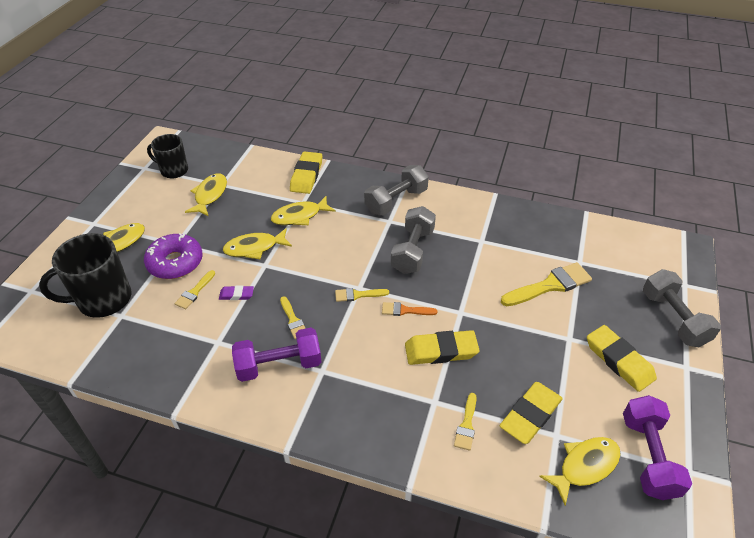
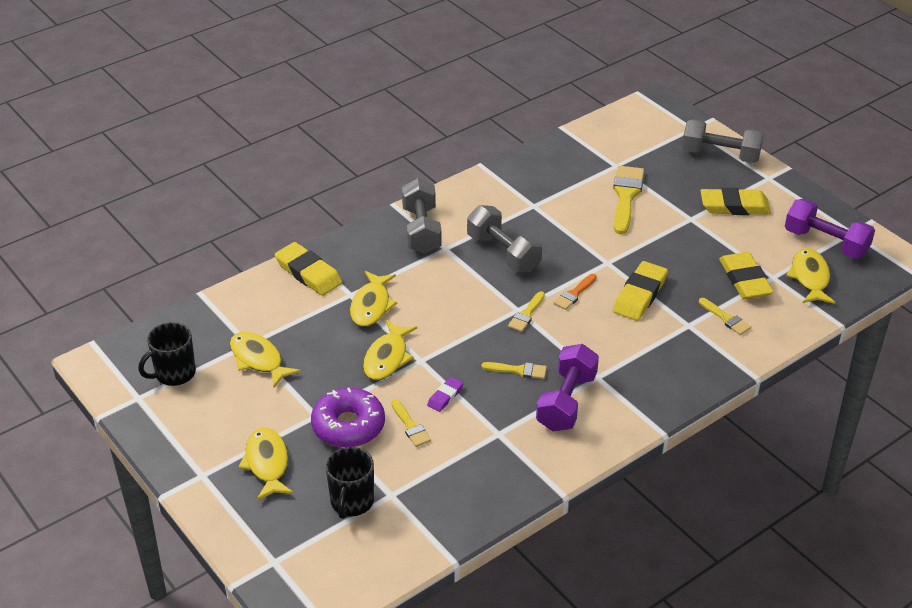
camera: 55 degrees left, 5 degrees down
black mug [39,233,132,318] -> black mug [326,447,374,519], size x0.64

